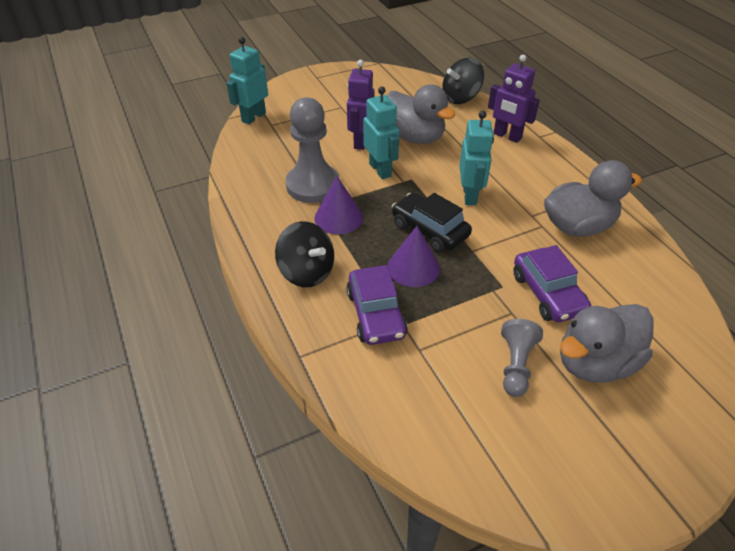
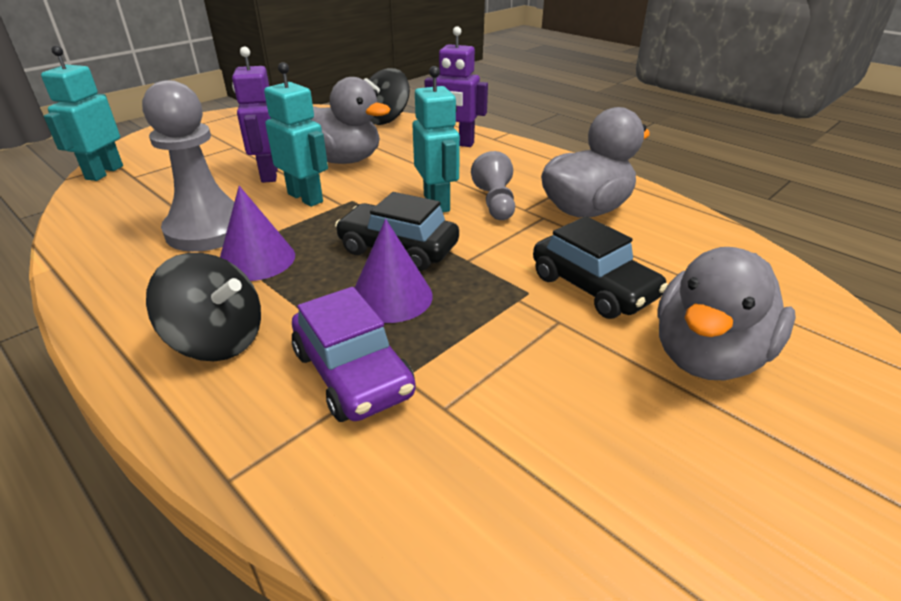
camera: 20 degrees left, 10 degrees down
grey pawn [501,319,543,397] -> grey pawn moved to [471,151,515,220]
purple car [513,245,591,322] -> black car [533,216,668,319]

